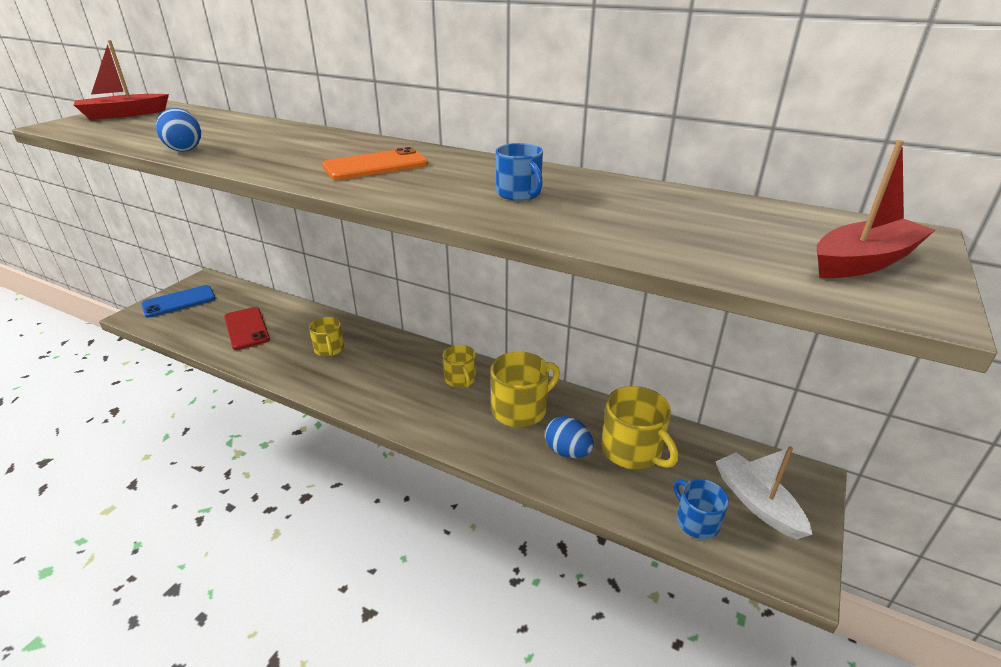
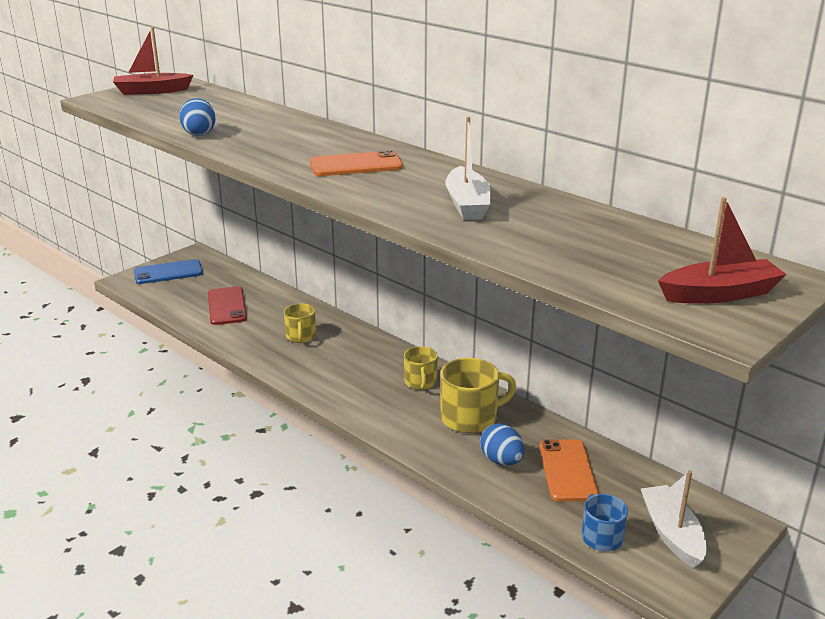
camera: 15 degrees right, 5 degrees down
blue mug [496,143,543,201] -> white boat [446,117,490,220]
yellow mug [601,386,678,469] -> orange phone [539,439,599,502]

